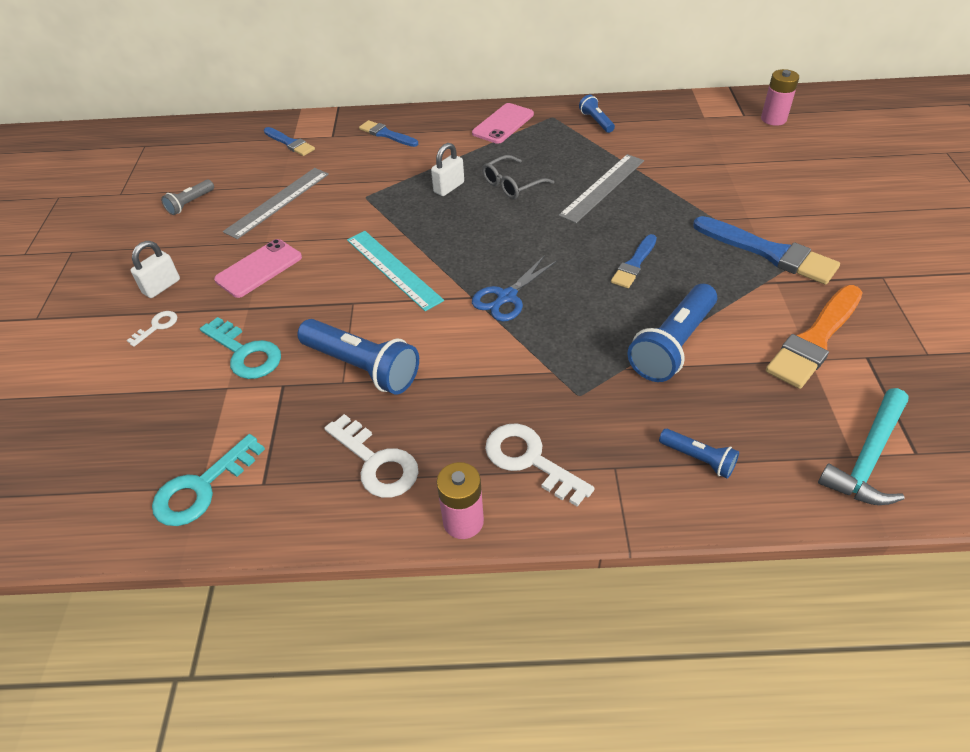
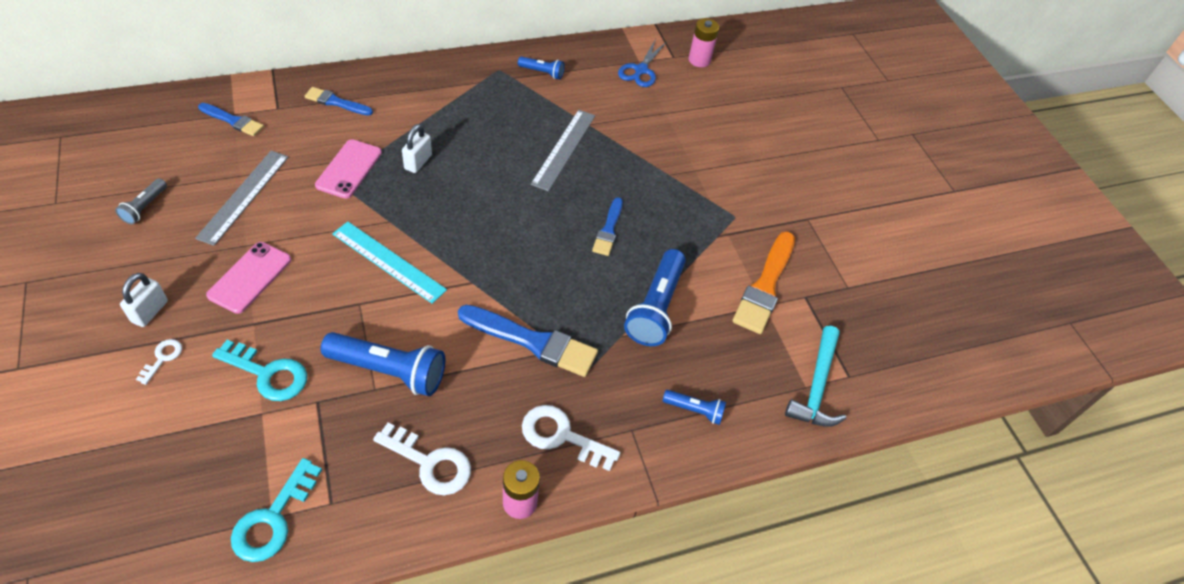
camera: 25 degrees left, 5 degrees up
pink phone [472,103,534,144] -> pink phone moved to [315,139,382,199]
blue scissors [472,255,557,322] -> blue scissors moved to [618,39,666,87]
grey glasses [482,155,554,199] -> none
blue flashlight [579,95,615,133] -> blue flashlight turned 150 degrees clockwise [518,56,565,79]
blue brush [693,216,840,284] -> blue brush moved to [458,305,598,377]

